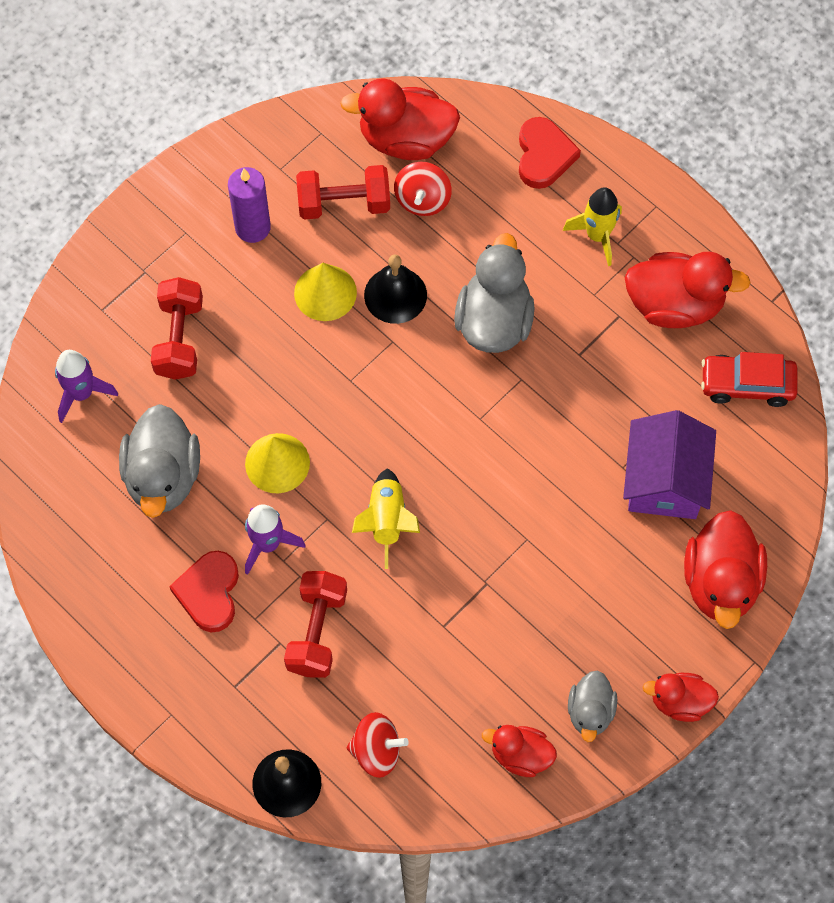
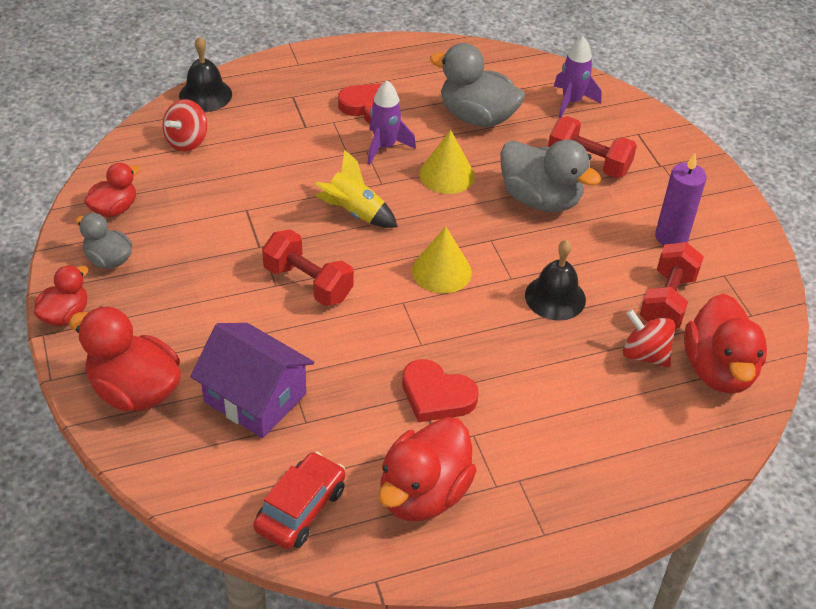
camera: 115 degrees right, 20 degrees down
red dumbbell [284,571,347,678] -> red dumbbell moved to [262,229,354,306]
yellow cone [294,263,357,321] -> yellow cone moved to [412,226,472,293]
red duck [340,78,460,160] -> red duck turned 150 degrees clockwise [684,293,767,394]
grey duck [454,233,535,353] -> grey duck moved to [500,139,601,212]
red heart [519,117,581,189] -> red heart moved to [402,359,479,422]
yellow rocket [563,187,622,266] -> none

